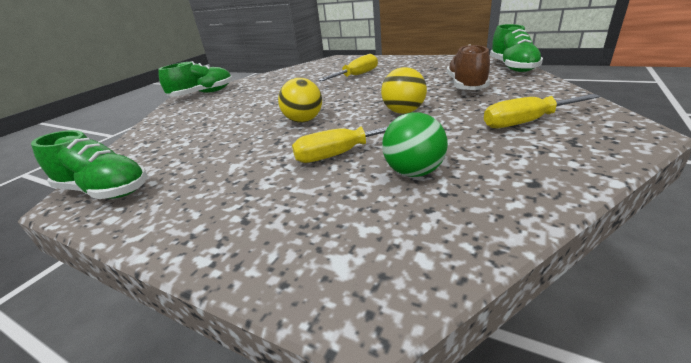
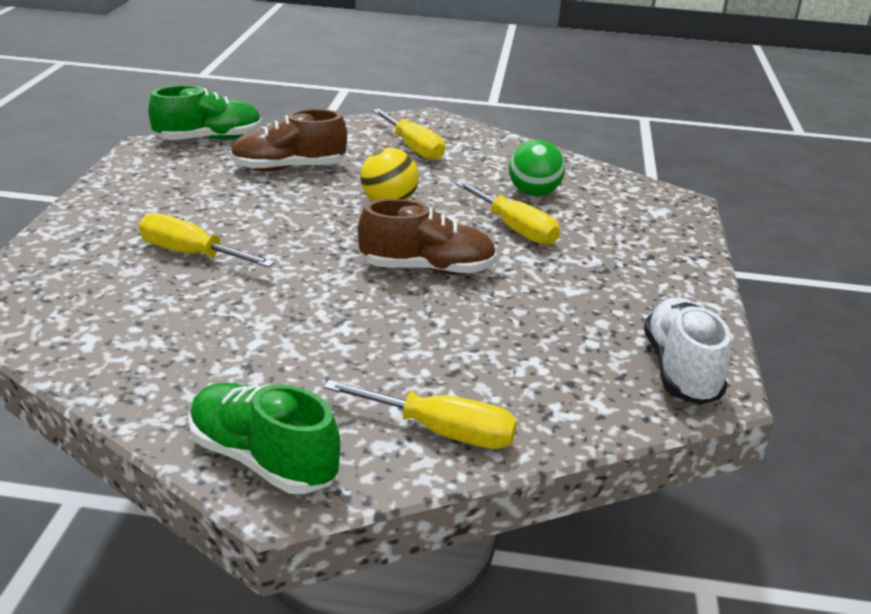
camera: 115 degrees left, 0 degrees up
green shoe [31,130,147,199] -> white shoe [644,297,731,405]
yellow ball [278,78,322,123] -> brown shoe [358,199,497,275]
none -> yellow screwdriver [324,380,517,449]

